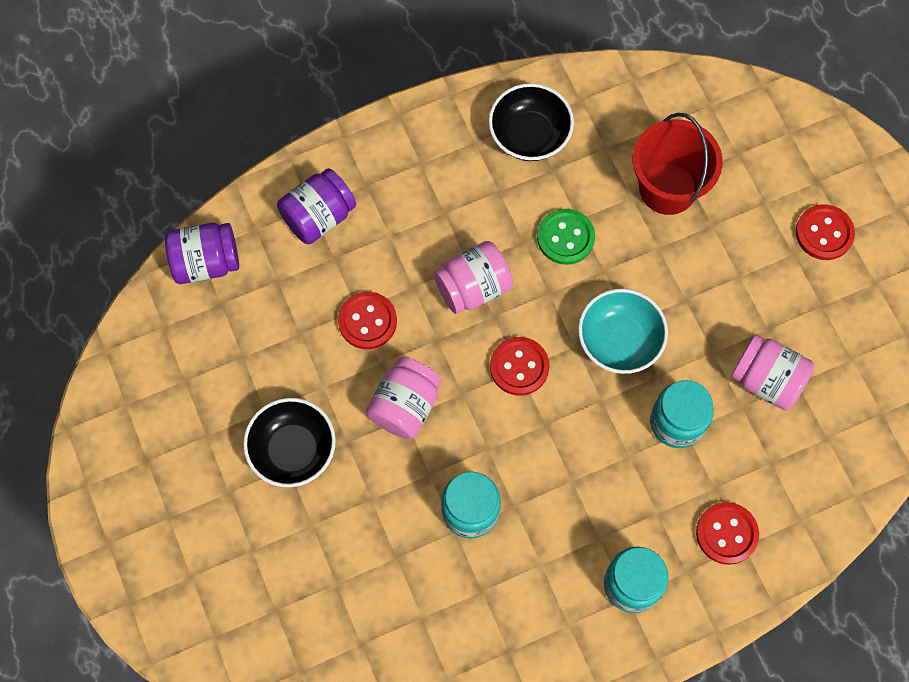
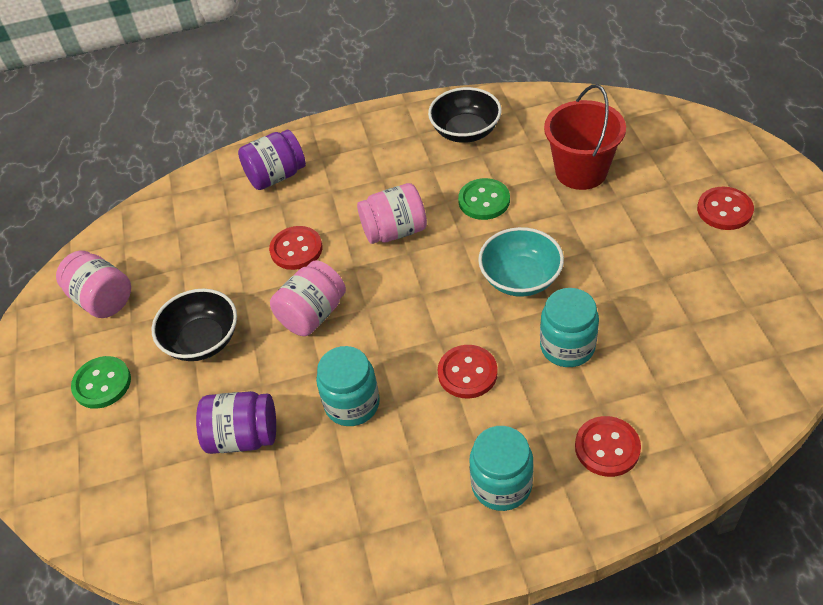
camera: 15 degrees right, 20 degrees down
purple jar [165,223,239,284] -> purple jar moved to [196,391,276,454]
red button [490,337,549,396] -> red button moved to [438,345,498,399]
pink jar [731,334,815,411] -> pink jar moved to [56,251,131,318]
none -> green button [71,356,131,409]

